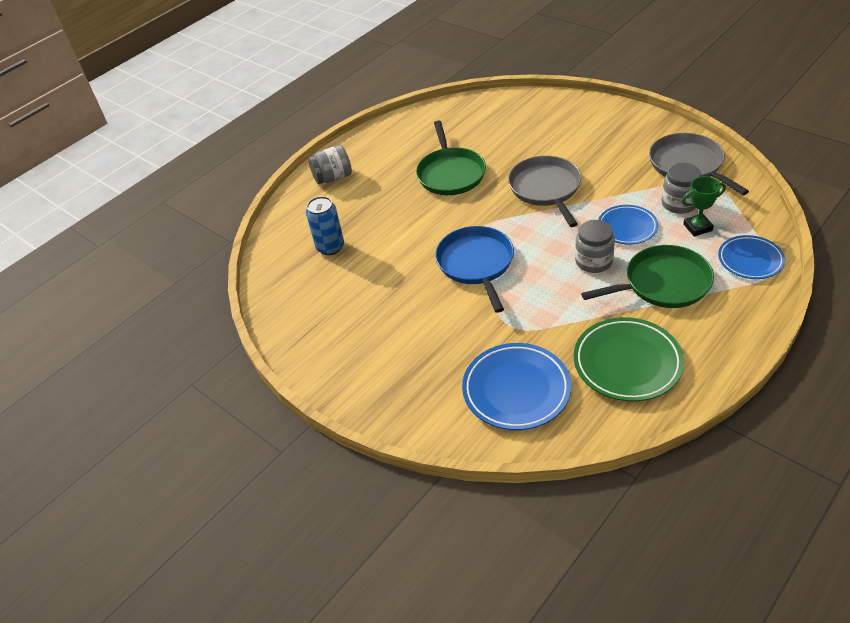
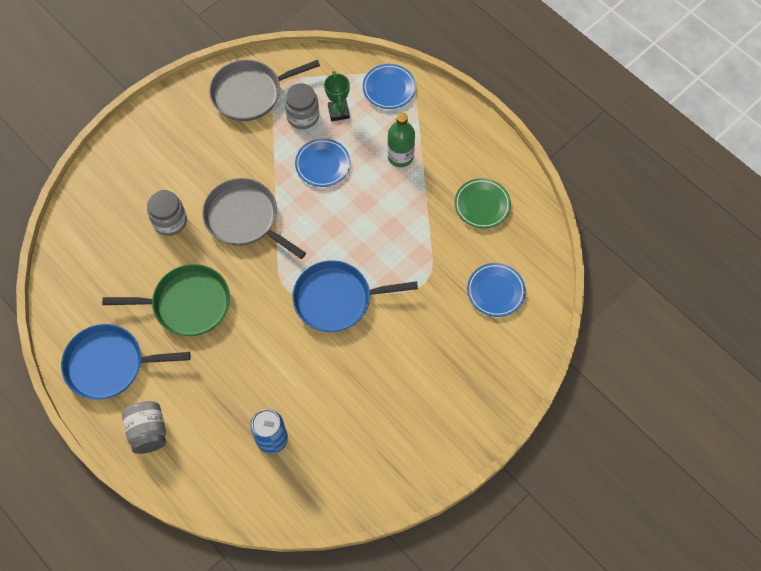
camera: 90 degrees left, 20 degrees up
blue plate [462,343,571,430] -> blue plate [467,263,526,317], size x0.64
grey pan [508,156,582,227] -> grey pan turned 45 degrees clockwise [202,178,306,259]
green plate [574,317,684,402] -> green plate [454,178,511,229], size x0.64
grey jar [575,220,615,273] -> grey jar moved to [147,190,187,236]
green pan [581,245,714,308] -> green bottle [387,113,415,167]
none -> blue pan [61,324,190,400]

